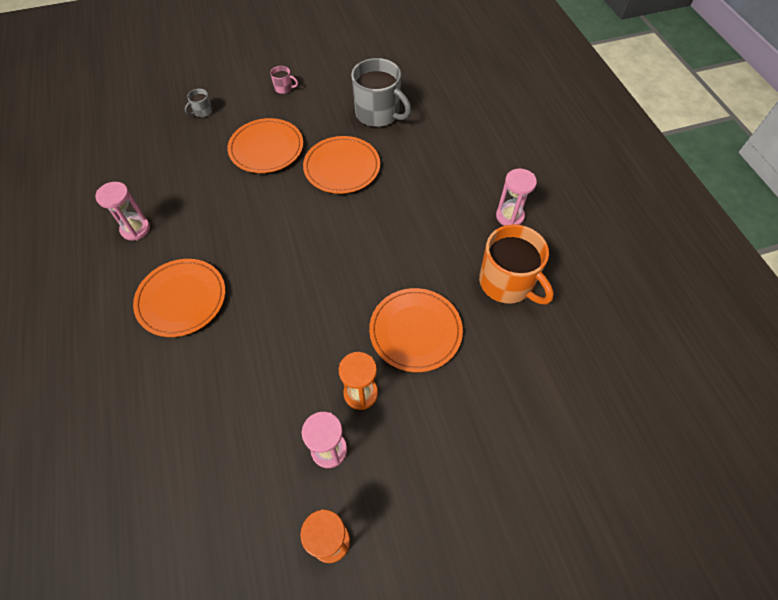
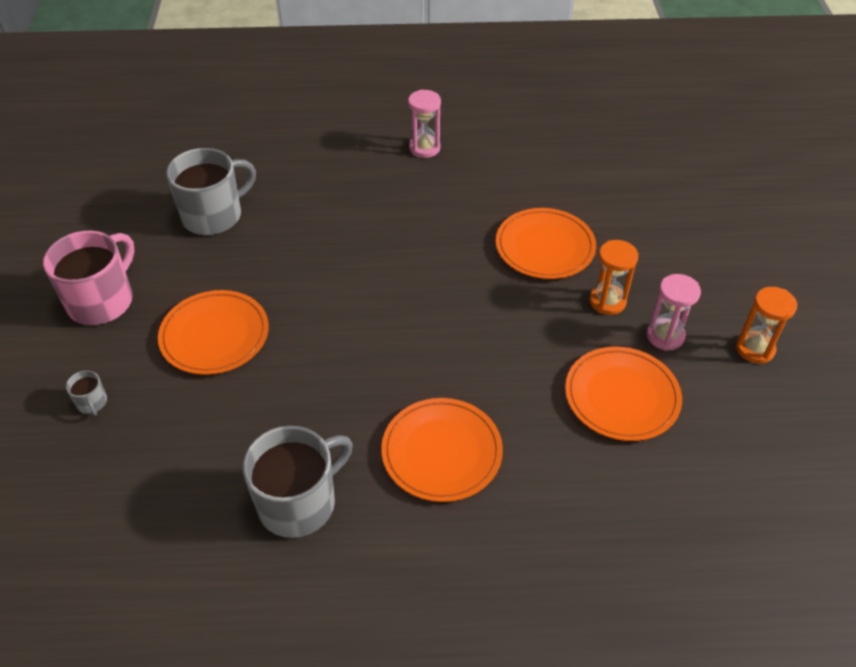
camera: 75 degrees left, 10 degrees down
pink hourglass [95,182,150,241] -> grey mug [243,426,353,538]
pink mug [270,66,298,94] -> pink mug [43,231,134,325], size x2.34
orange plate [303,136,380,194] -> orange plate moved to [565,347,682,441]
orange mug [479,224,554,304] -> none

